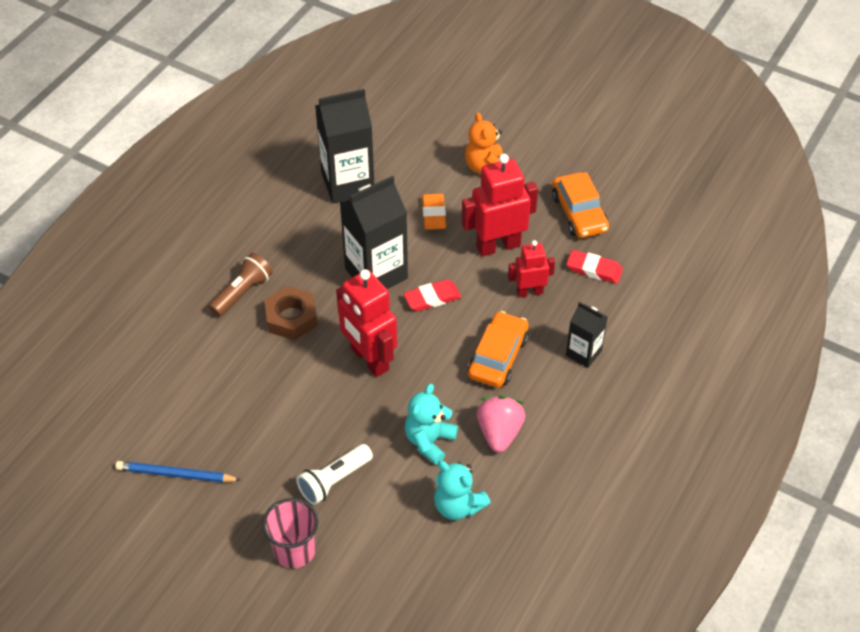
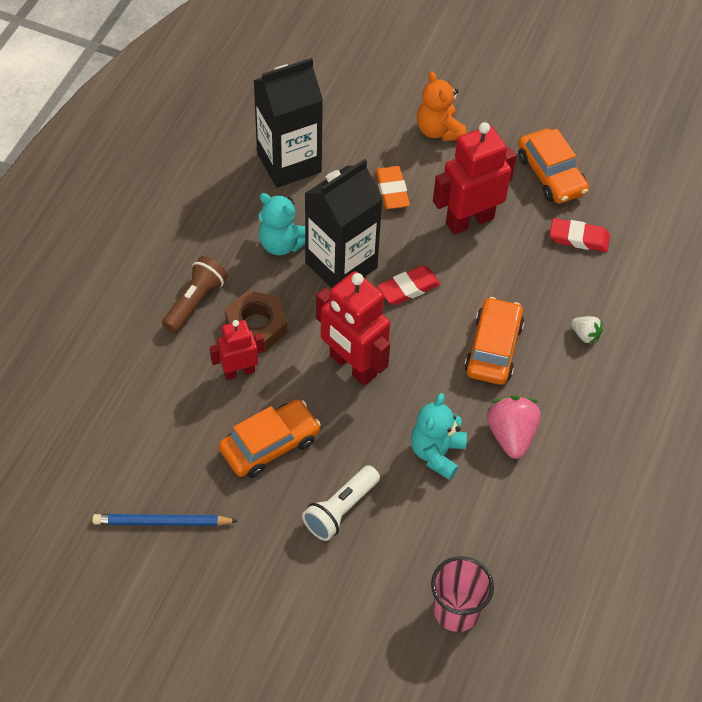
camera: 10 degrees left, 5 degrees up
pink cup [262,498,318,568] -> pink cup moved to [431,556,494,632]
turquoise teddy bear [434,461,491,520] -> turquoise teddy bear moved to [259,193,305,255]
red robot [508,240,555,298] -> red robot moved to [210,320,264,380]
black carton [566,302,608,368] -> white strawberry [571,316,603,344]
none -> orange car [219,399,321,478]

